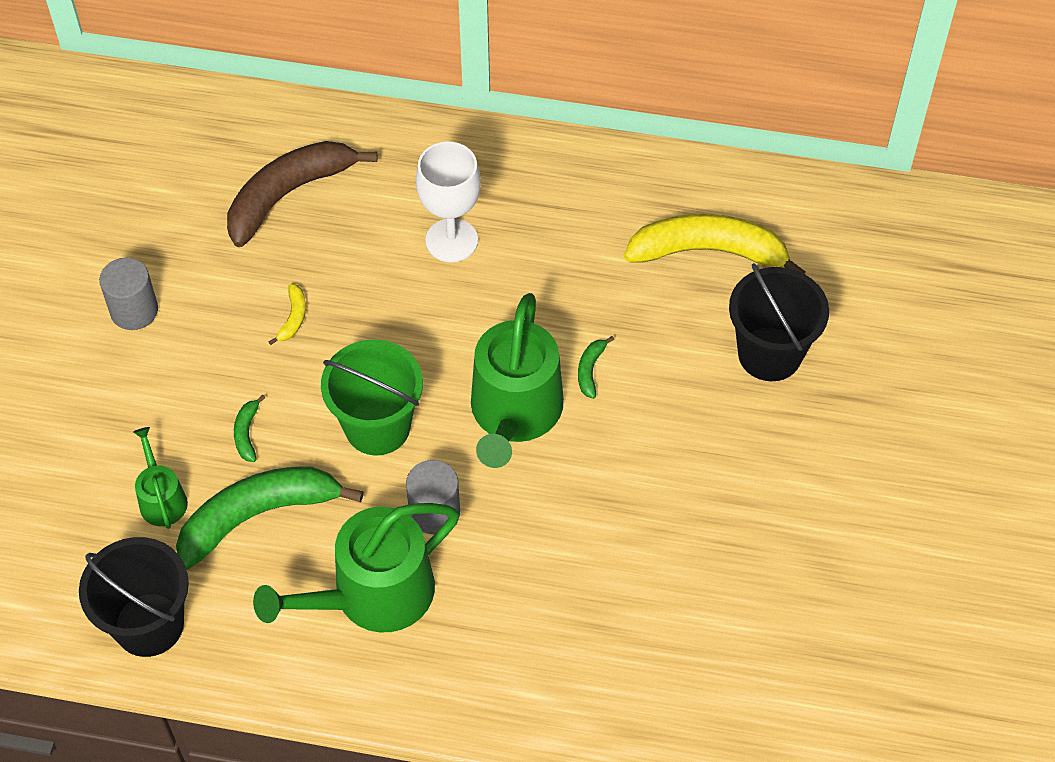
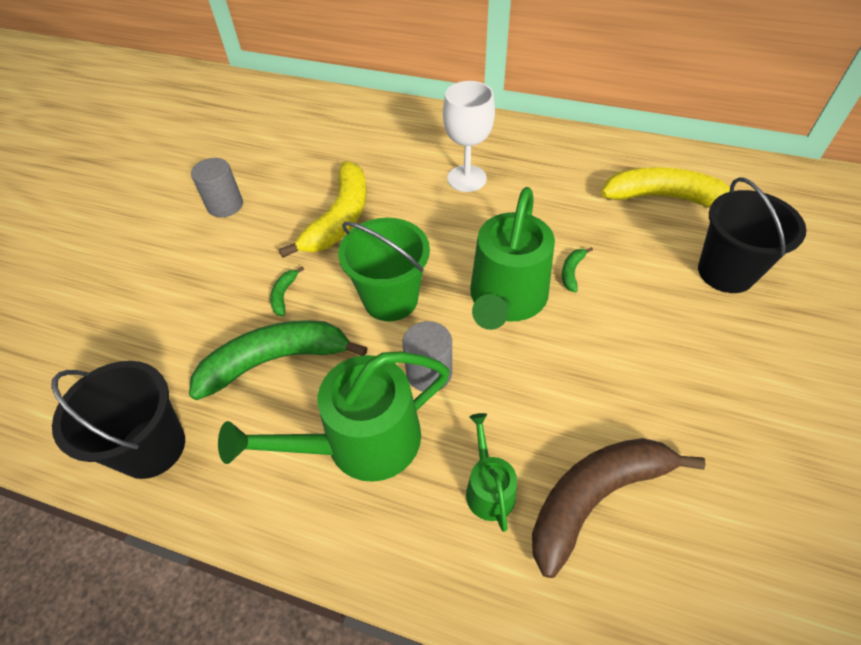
camera: 10 degrees right, 5 degrees down
green watering can [133,427,188,529] -> green watering can moved to [466,413,517,532]
brown banana [227,141,377,247] -> brown banana moved to [532,438,706,578]
yellow banana [269,284,306,345] -> yellow banana [279,161,367,258], size x2.46

